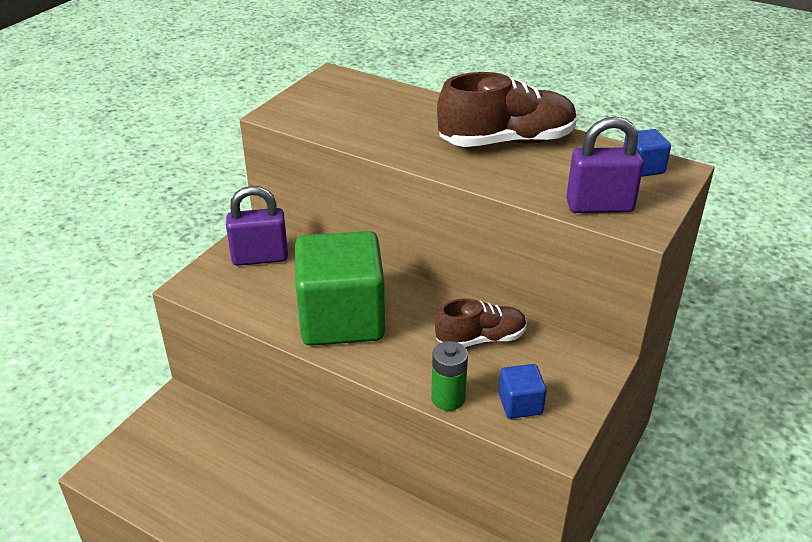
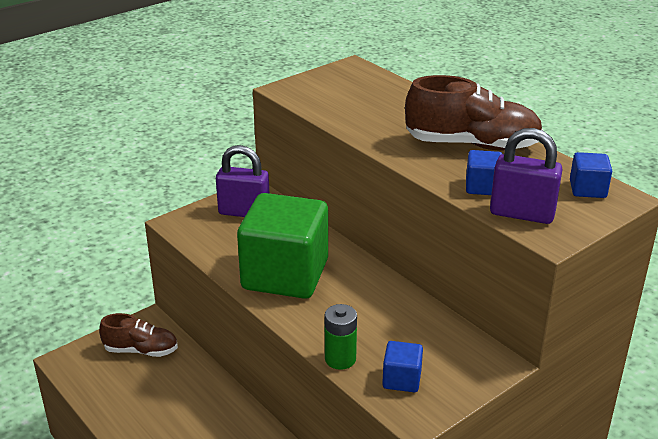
camera: 20 degrees right, 5 degrees down
brown shoe [435,298,527,347] -> brown shoe moved to [99,313,178,357]
none -> blue cube [466,150,502,195]

